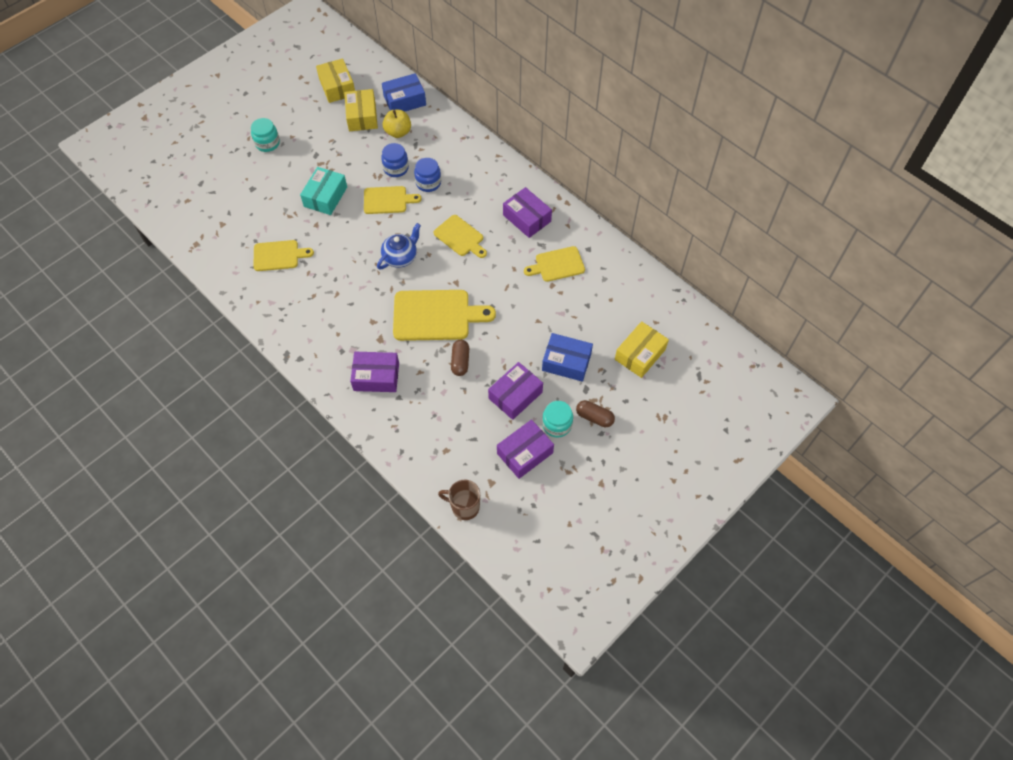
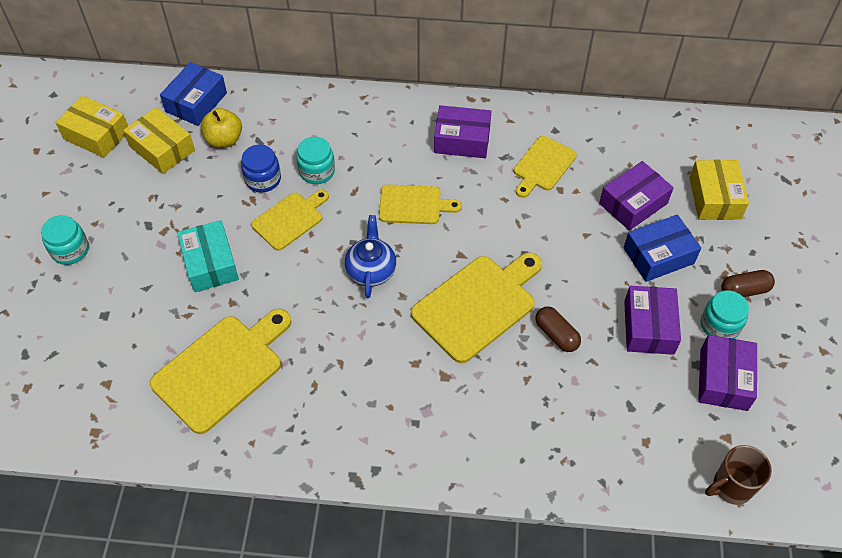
camera: 40 degrees left, 5 degrees down
yellow cutting board [253,240,314,271] -> yellow cutting board [150,309,291,434], size x1.65
purple box [350,352,399,392] -> purple box moved to [599,161,674,231]
blue jar [414,158,441,192] -> turquoise jar [296,137,335,184]

